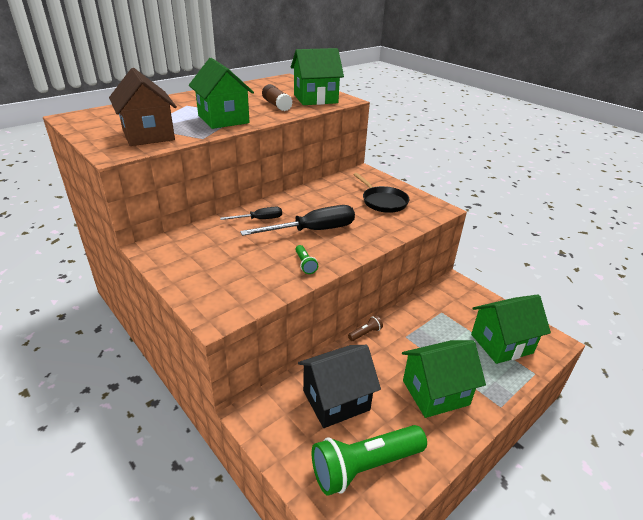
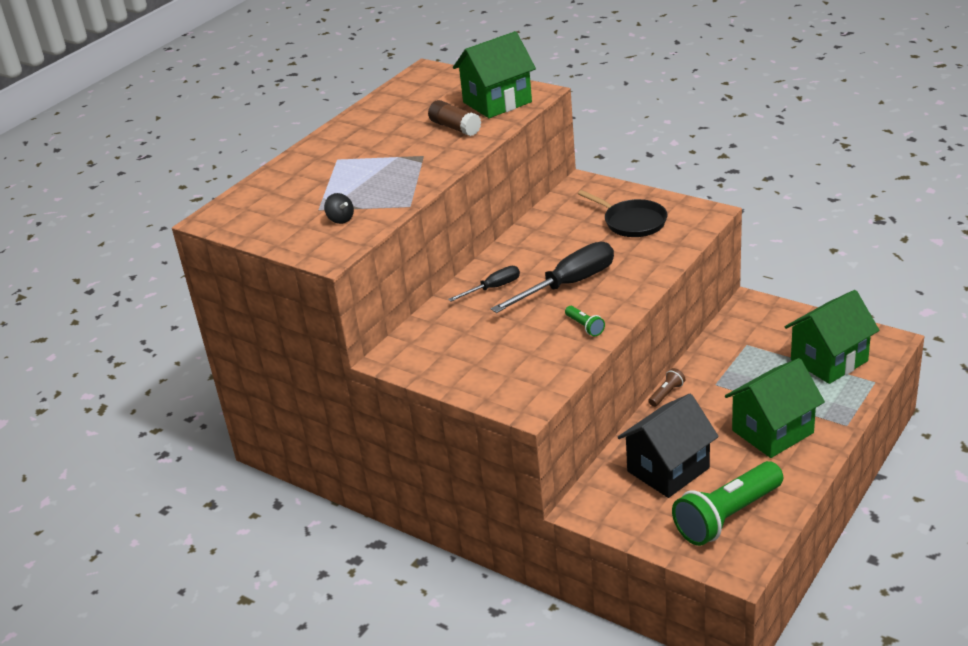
camera: 10 degrees left, 0 degrees up
brown house [109,68,177,146] -> black spinning top [324,193,354,224]
green house [189,58,254,129] -> none

